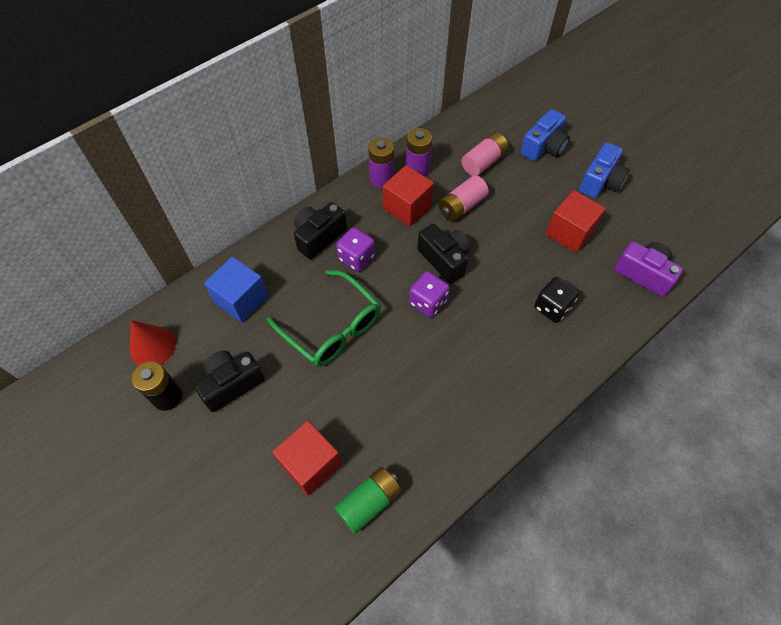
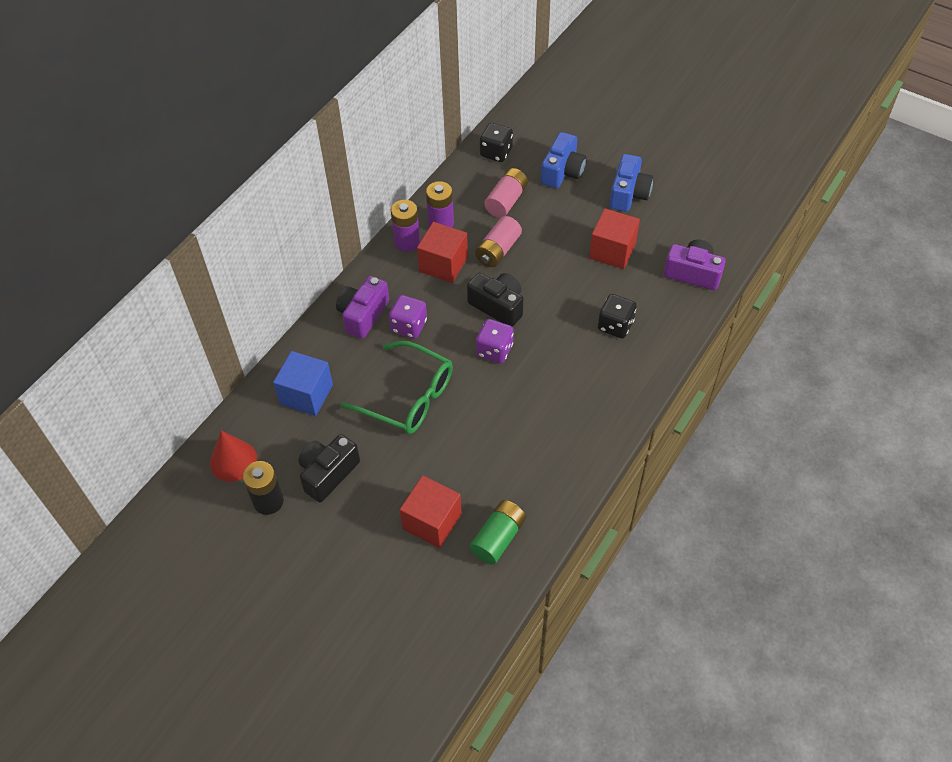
camera: 15 degrees left, 5 degrees down
black camera [294,202,347,259] -> purple camera [336,276,389,339]
none -> black dice [480,123,513,162]

